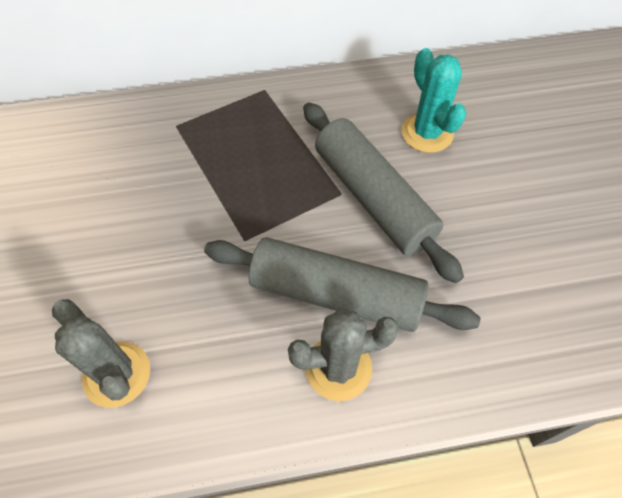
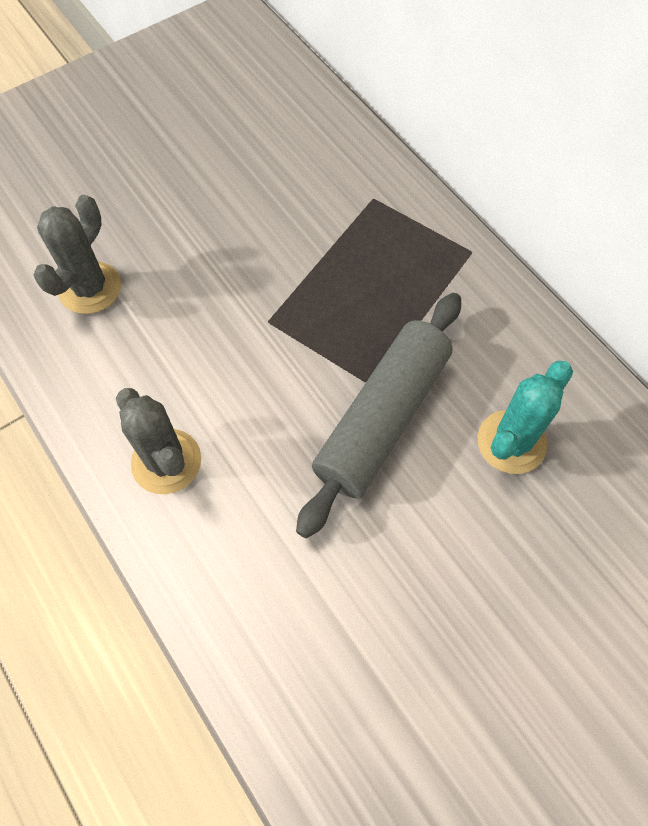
camera: 65 degrees right, 5 degrees up
grey rolling pin [204,237,480,332] -> none

